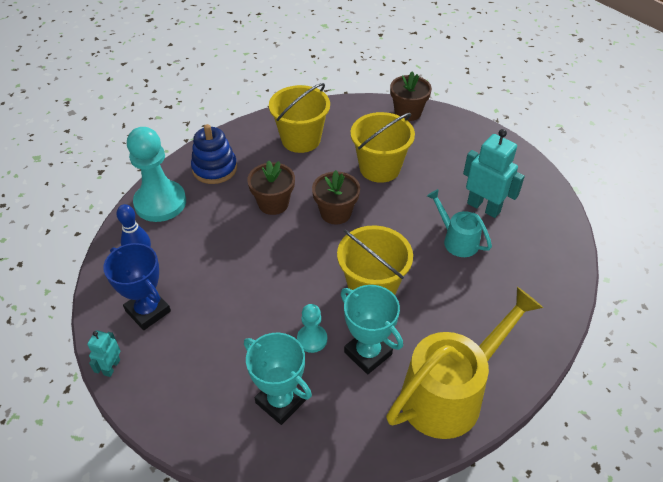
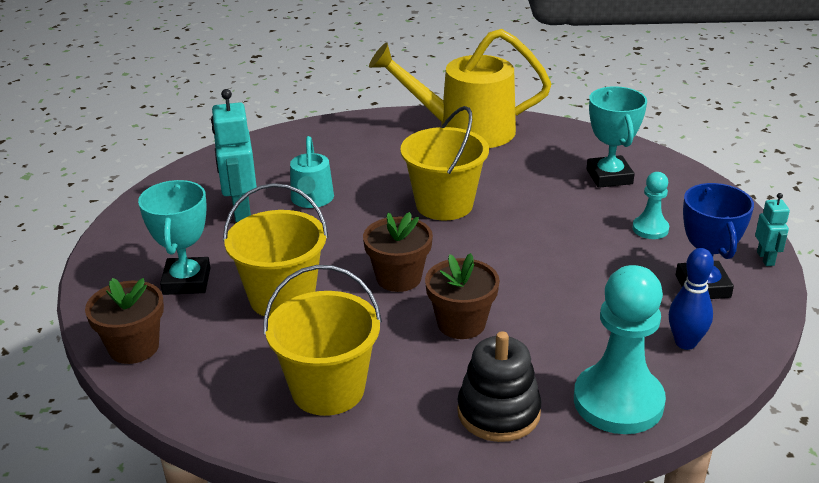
camera: 140 degrees left, 15 degrees down
turquoise robot [87,330,120,377] -> turquoise robot turned 60 degrees counterclockwise [755,193,790,266]
blue stacking toy [191,124,237,184] -> black stacking toy [457,331,541,442]
turquoise pawn [297,304,327,353] -> turquoise pawn moved to [632,172,669,239]
turquoise trophy [341,285,403,374] -> turquoise trophy moved to [138,180,210,295]

